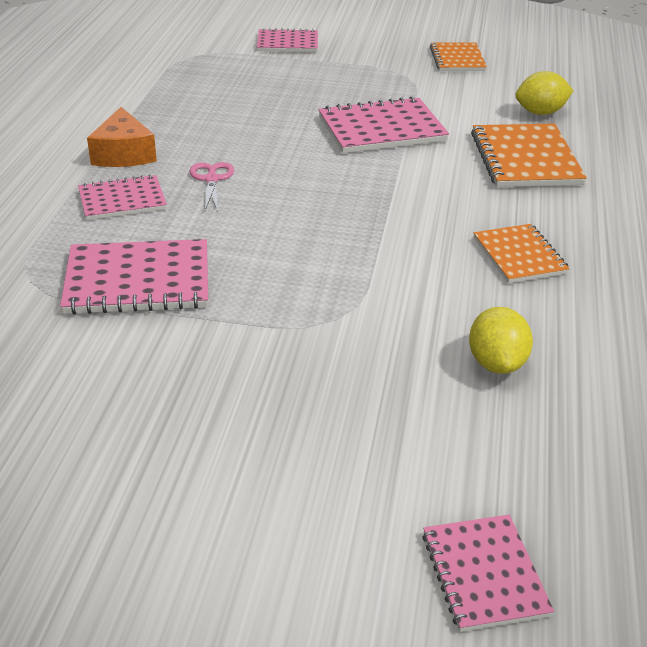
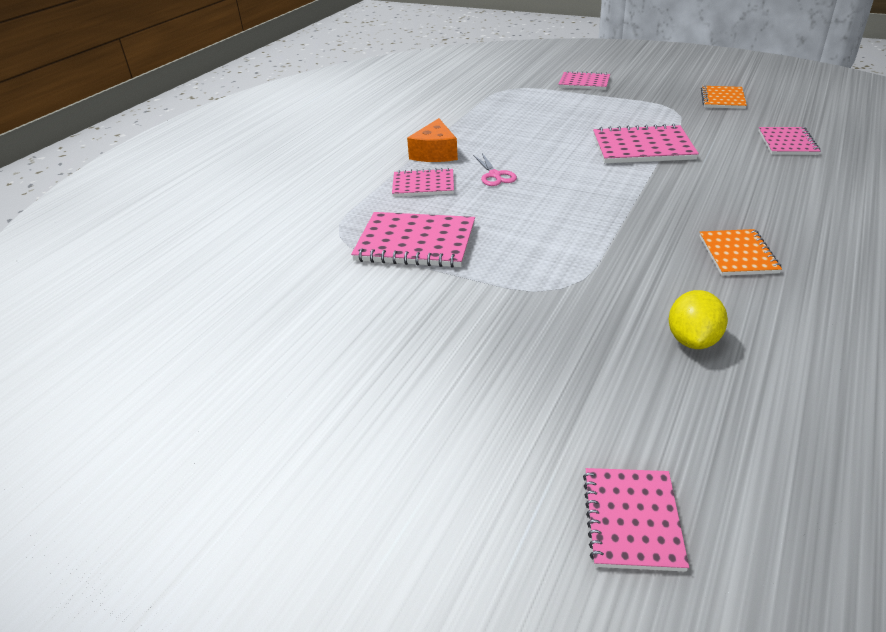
camera: 20 degrees right, 0 degrees up
pink scissors [189,162,234,212] -> pink scissors turned 150 degrees clockwise [473,153,517,186]
orange notebook [471,124,587,187] -> none
yellow lemon [515,71,574,115] -> pink notebook [759,127,820,155]

